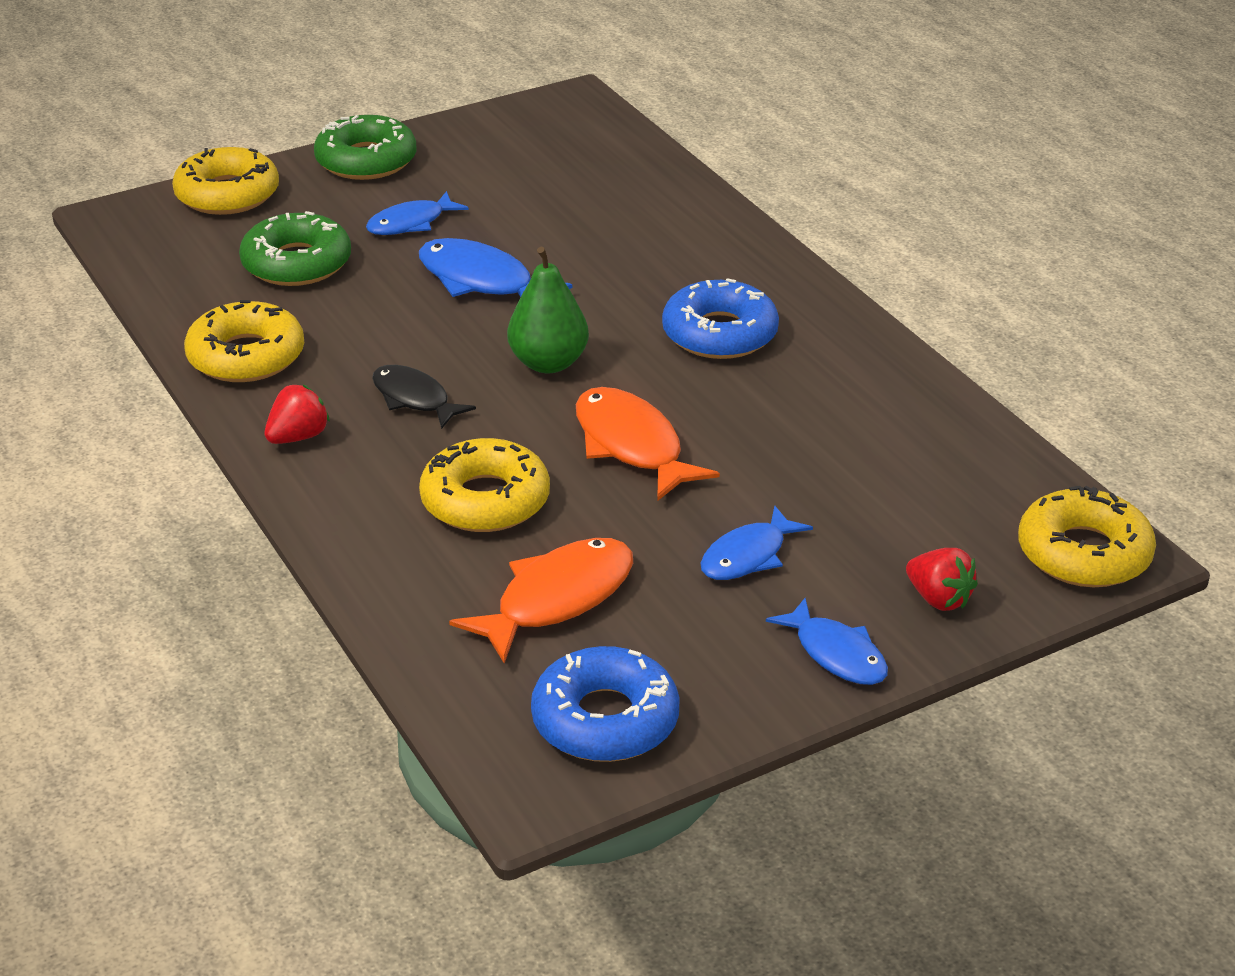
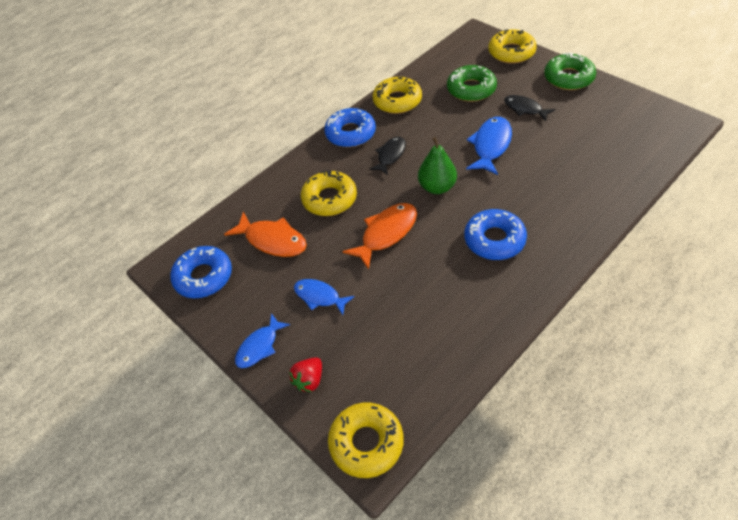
camera: 80 degrees right, 15 degrees up
red strawberry [265,385,330,444] -> blue donut [324,108,376,147]
blue fish [366,191,469,235] -> black fish [504,95,555,121]

